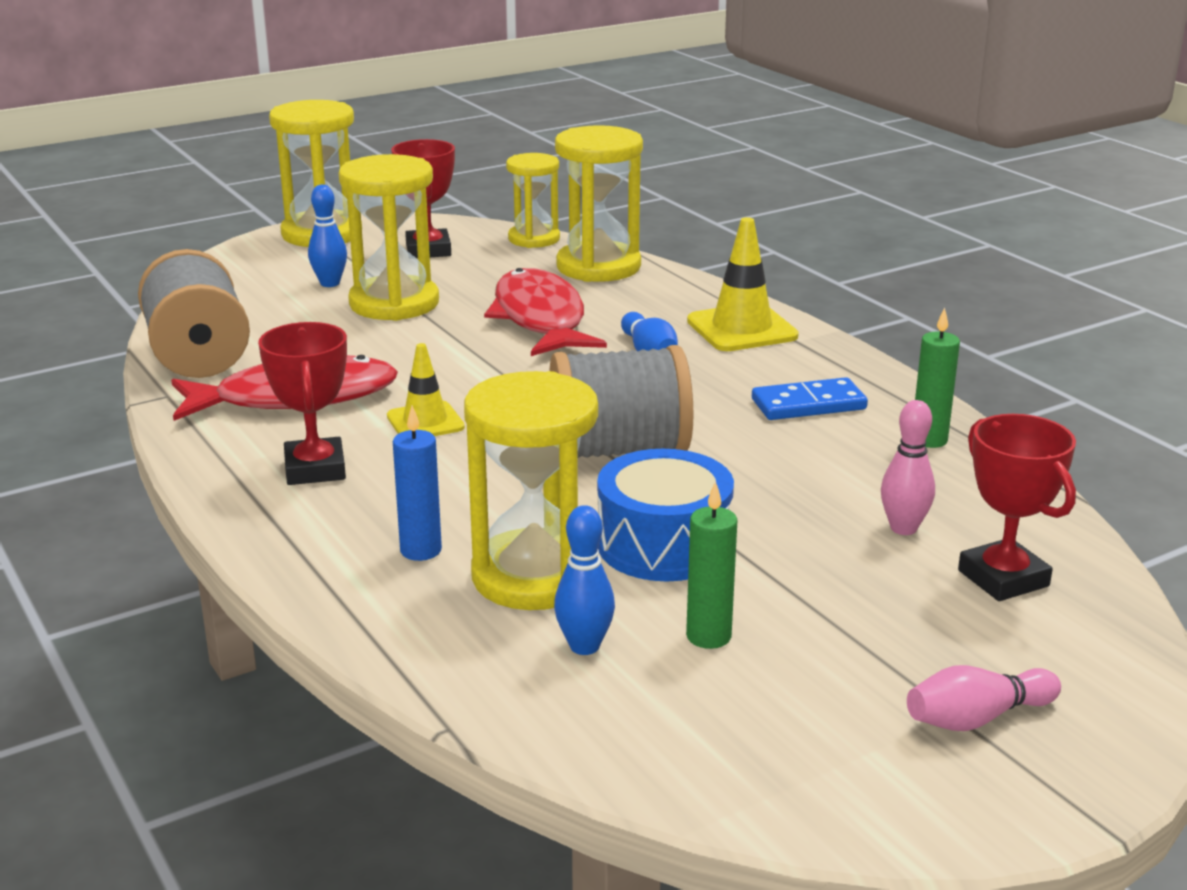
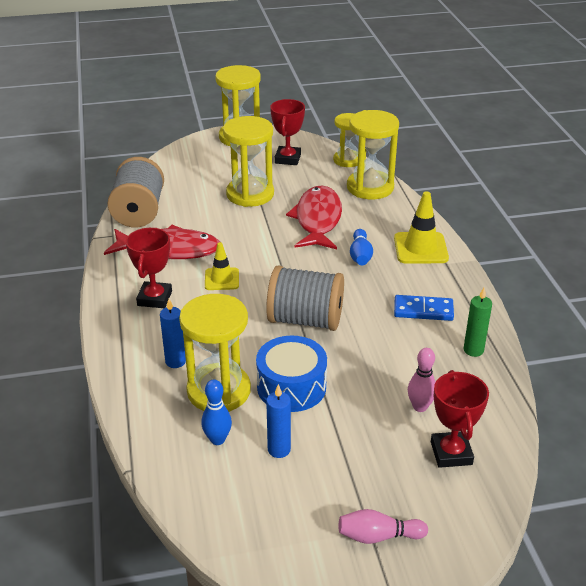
camera: 20 degrees right, 10 degrees up
blue bowling pin [308,185,347,287] -> none
green candle [686,481,737,649] -> blue candle [266,384,291,458]

